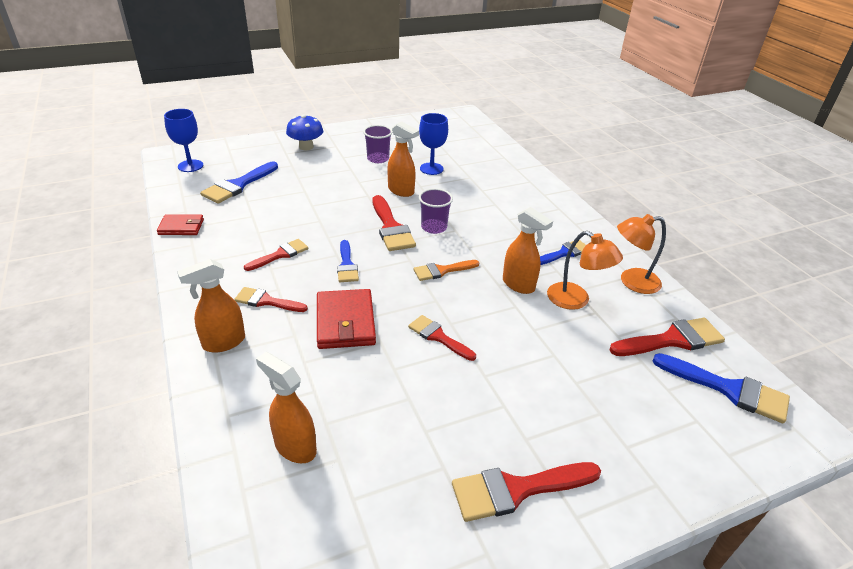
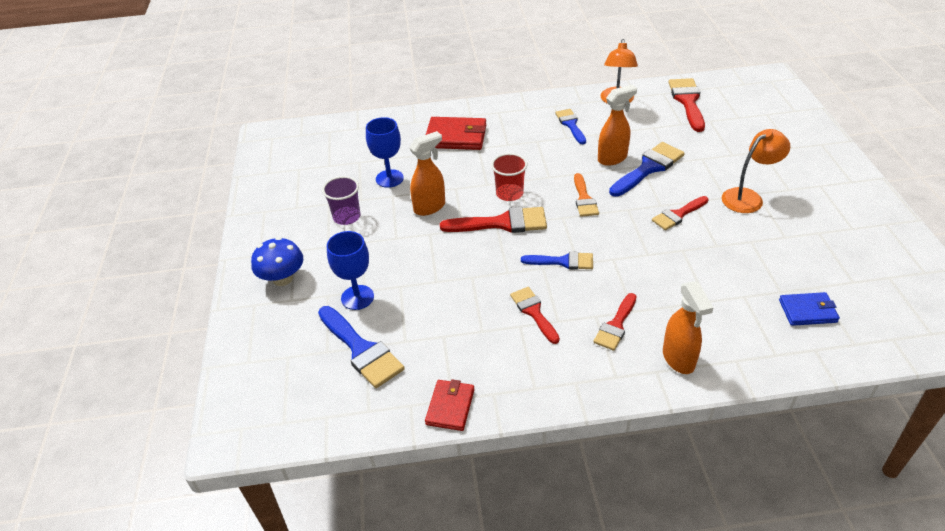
camera: 70 degrees left, 5 degrees up
blue goblet [164,109,203,172] -> blue goblet moved to [327,231,374,310]
orange spray bottle [256,352,317,463] -> blue wallet [779,292,840,326]
red wallet [317,289,376,349] -> red wallet moved to [426,117,486,150]
purple cup [419,188,453,234] -> red cup [491,153,527,201]
red brush [452,462,601,522] -> none
orange lamp [547,231,623,310] -> orange lamp moved to [722,129,790,213]
blue brush [653,353,790,423] -> blue brush moved to [609,142,685,197]

